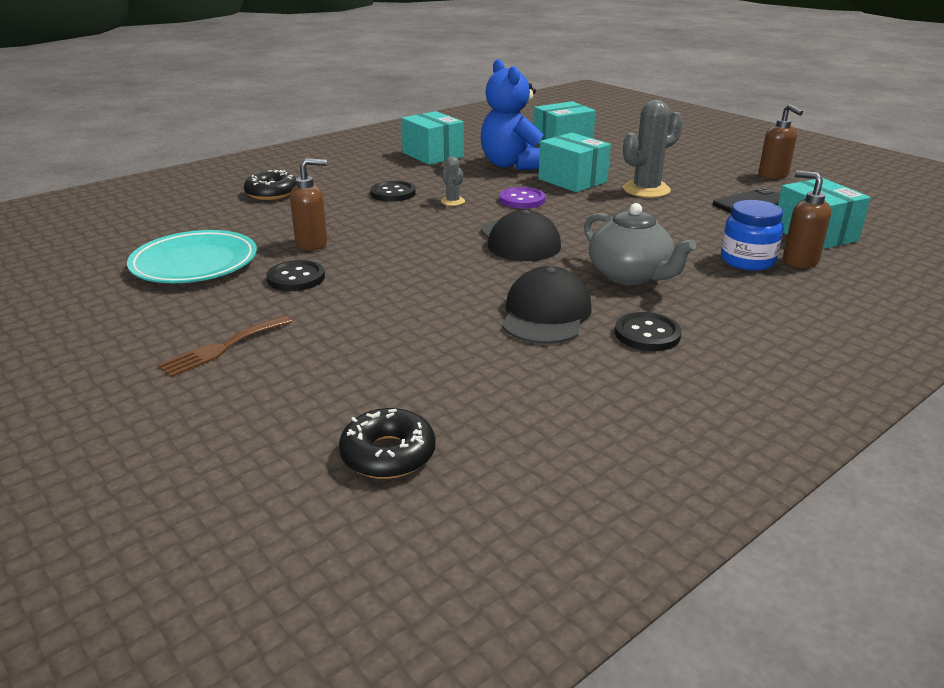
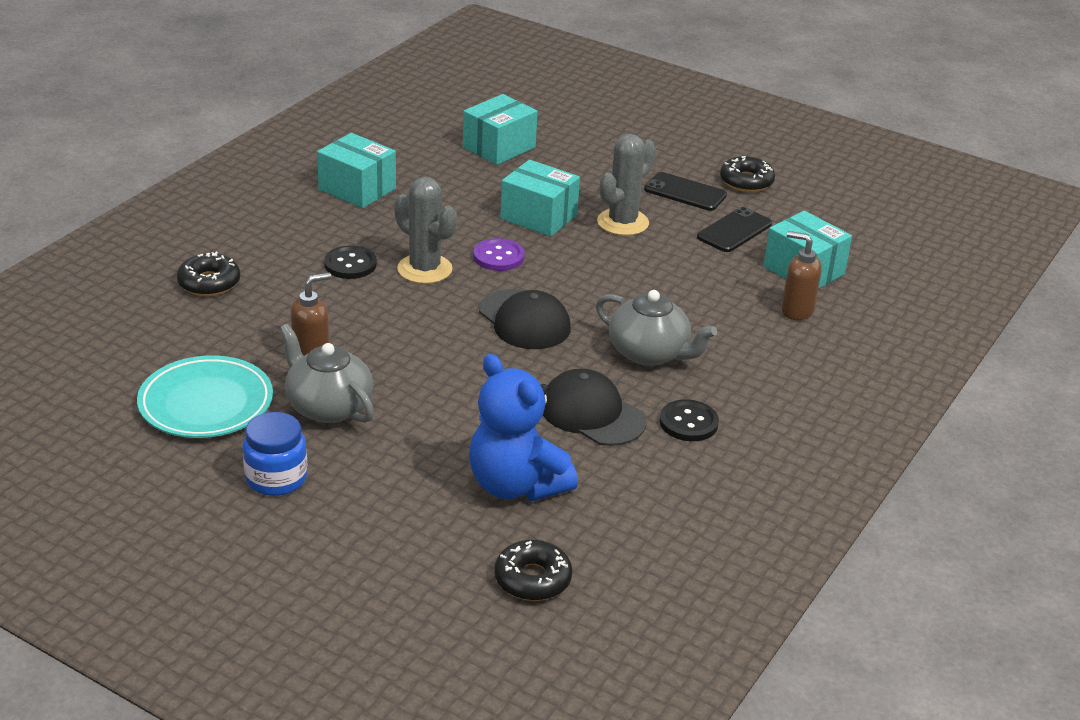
camera: 20 degrees left, 5 degrees up
brown fork [158,315,292,377] -> none
black button [266,260,325,291] -> grey teapot [279,324,374,423]
grey cactus [441,157,465,206] -> grey cactus [394,177,457,284], size x2.00
blue teddy bear [481,59,543,170] -> blue teddy bear moved to [469,354,578,501]
black cap [502,266,592,344] -> black cap turned 45 degrees counterclockwise [543,369,646,446]
blue jar [721,200,783,271] -> blue jar moved to [243,412,307,496]
brown soap dispenser [758,104,803,179] -> black donut [720,156,775,192]
none -> black phone [644,172,727,211]

